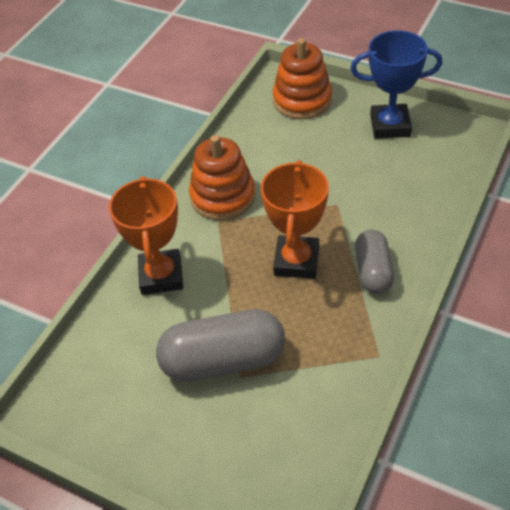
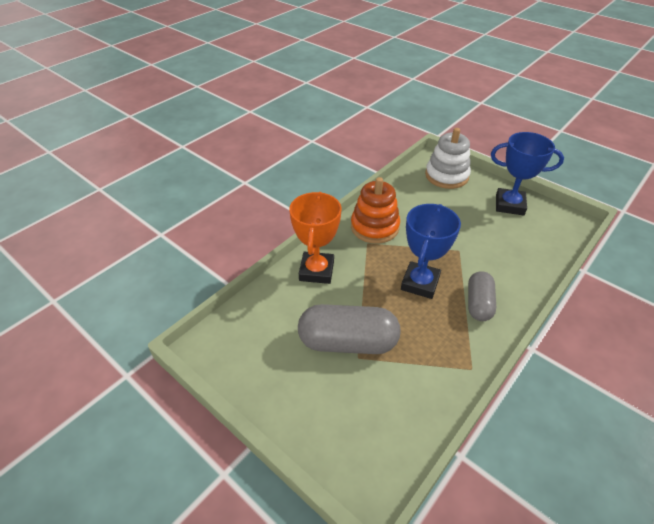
camera: 10 degrees right, 5 degrees down
orange trophy [261,160,329,279] -> blue trophy [401,204,461,299]
orange stacking toy [273,38,332,119] -> white stacking toy [425,128,471,189]

